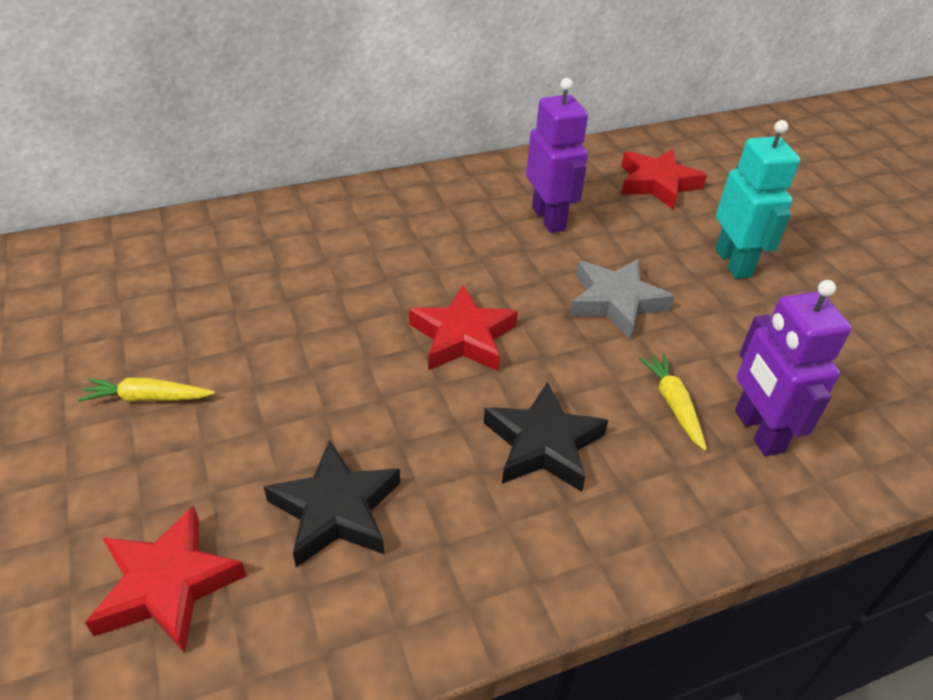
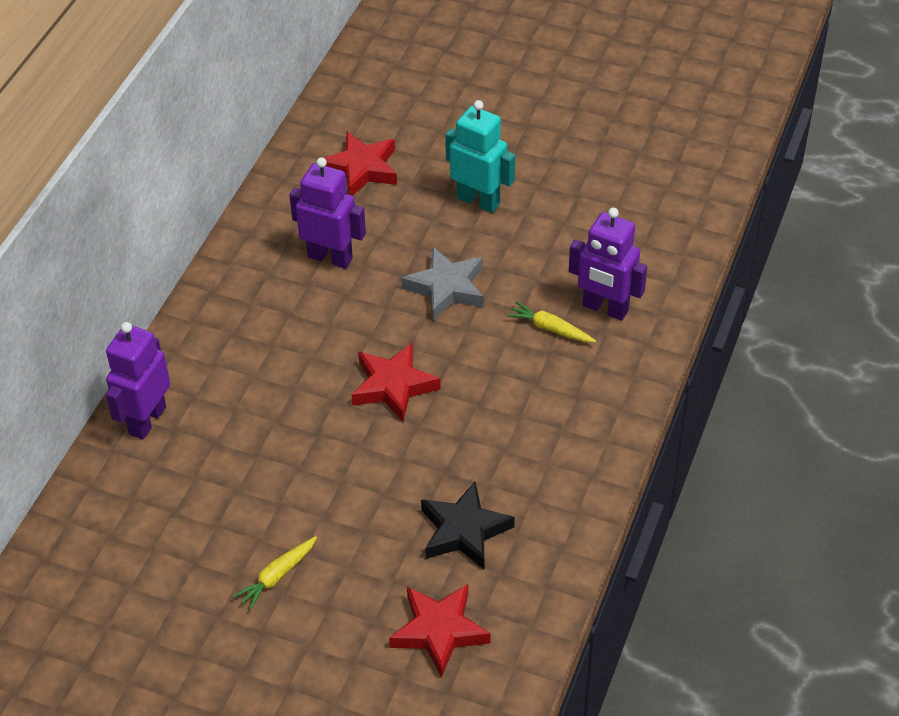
camera: 45 degrees left, 5 degrees up
black star [484,381,608,492] -> none
none -> purple robot [106,322,170,439]

